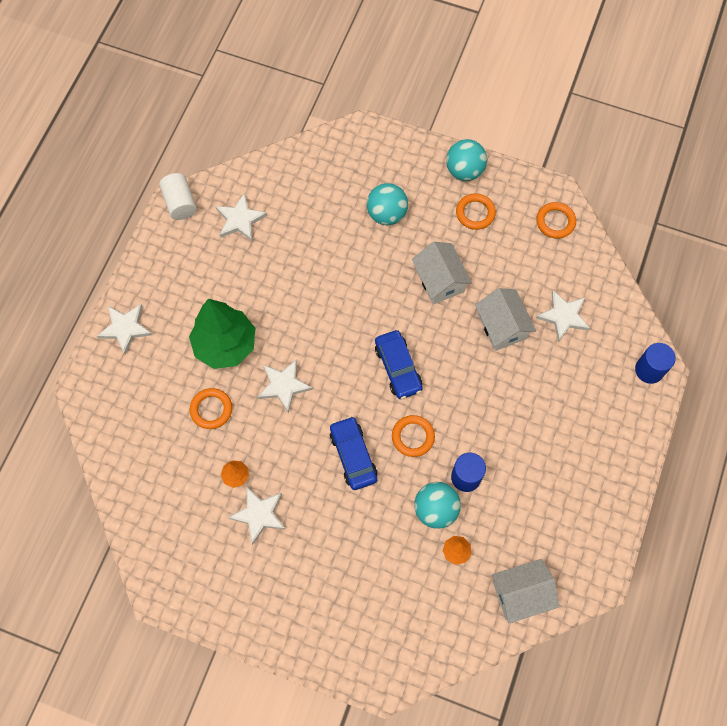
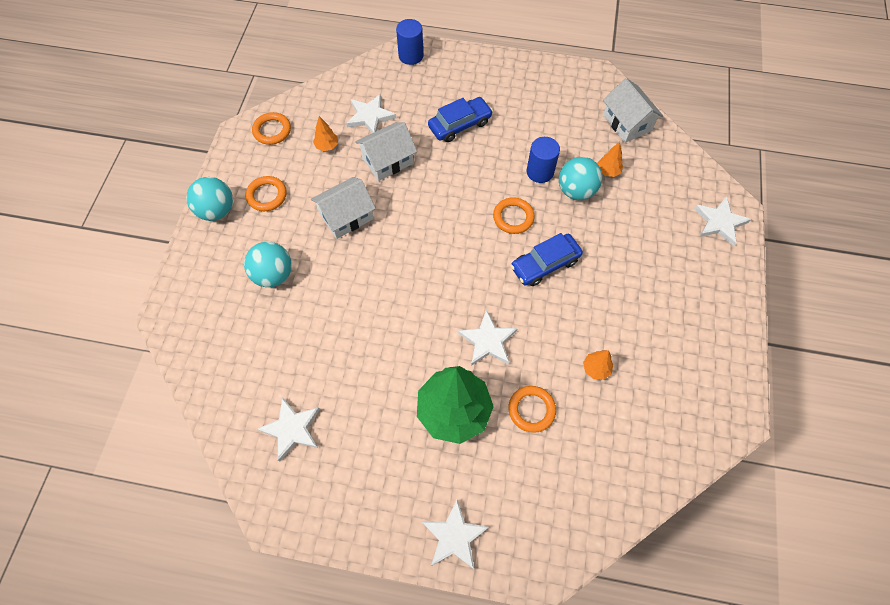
camera: 100 degrees left, 5 degrees down
white cylinder [159,173,197,220] -> none
white star [228,487,285,545] -> white star moved to [694,196,751,246]
blue car [375,330,423,399] -> blue car moved to [428,97,493,142]
none -> orange tree [313,116,338,151]

